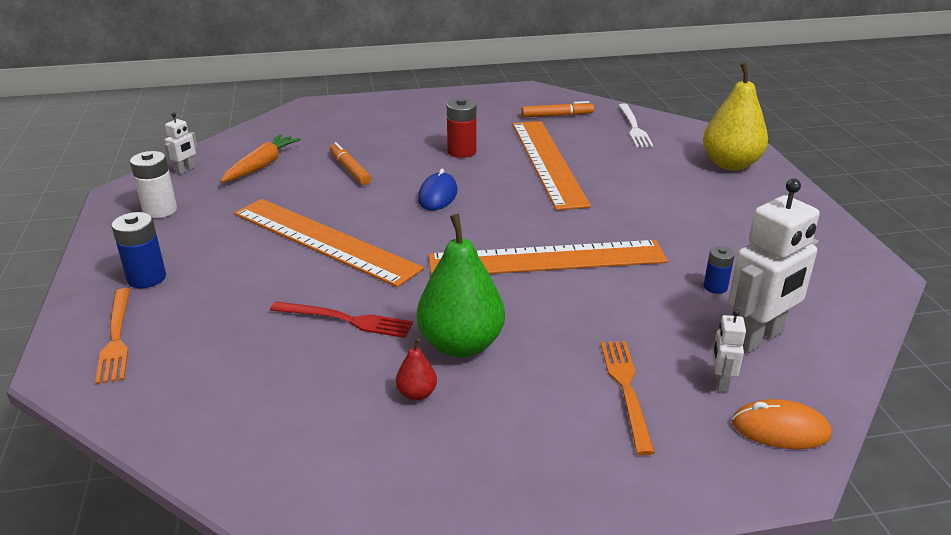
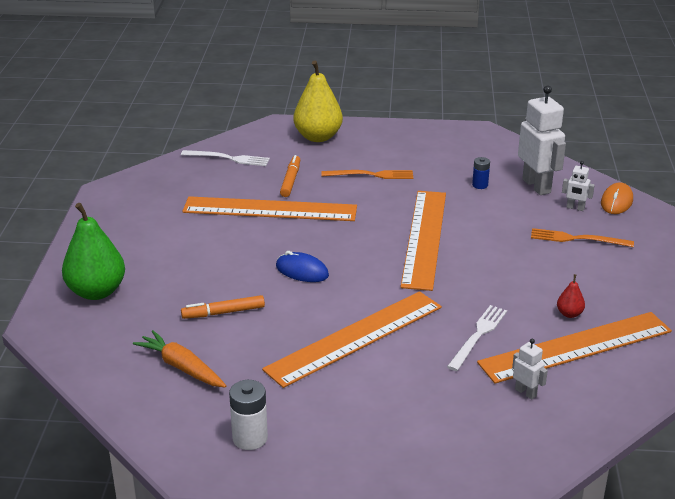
camera: 75 degrees left, 0 degrees up
orange fork [95,288,130,384] -> orange fork moved to [322,170,413,179]
blue battery [112,212,166,288] -> none
white robot [164,113,198,175] -> white robot moved to [512,339,548,399]
red fork [270,301,413,338] -> white fork [447,305,507,371]
green pear [417,214,505,357] -> green pear moved to [62,203,125,300]
red battery [447,98,476,158] -> none
orange marker [521,101,594,118] -> orange marker moved to [280,155,300,197]
none -> orange ruler [477,312,672,384]

